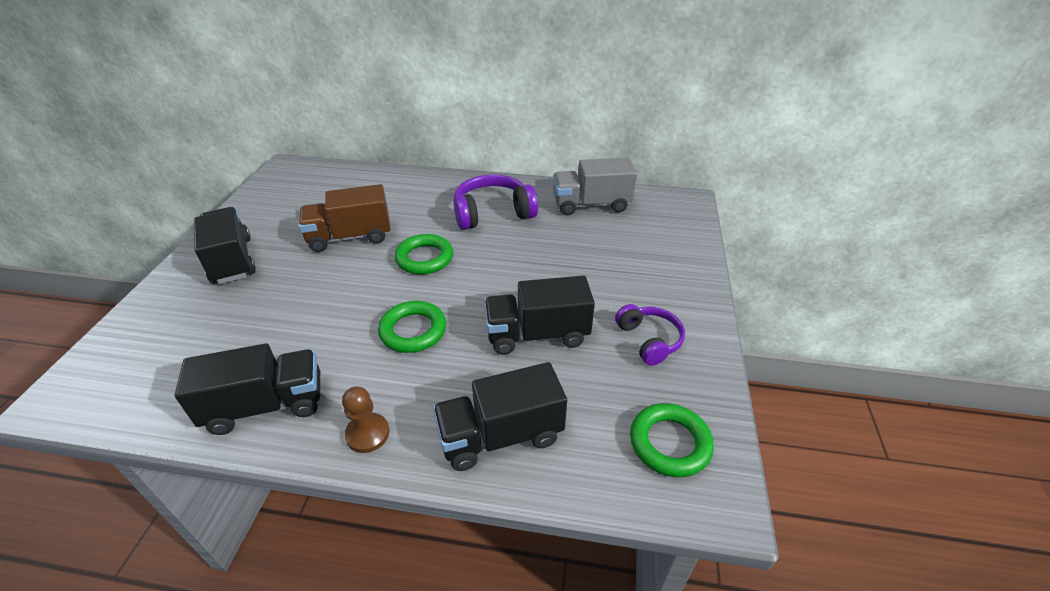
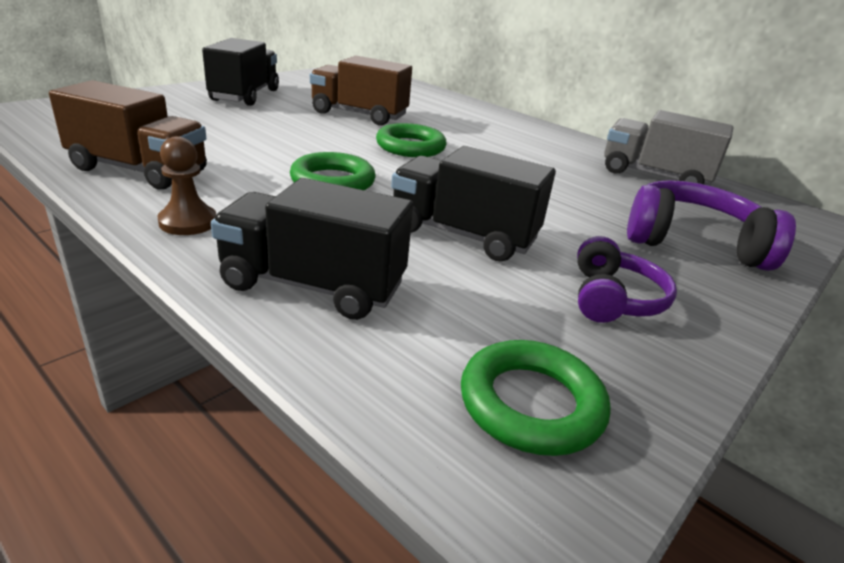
camera: 30 degrees right, 10 degrees down
black truck [175,343,320,435] -> brown truck [49,80,207,190]
purple headphones [454,174,538,230] -> purple headphones moved to [627,180,796,271]

